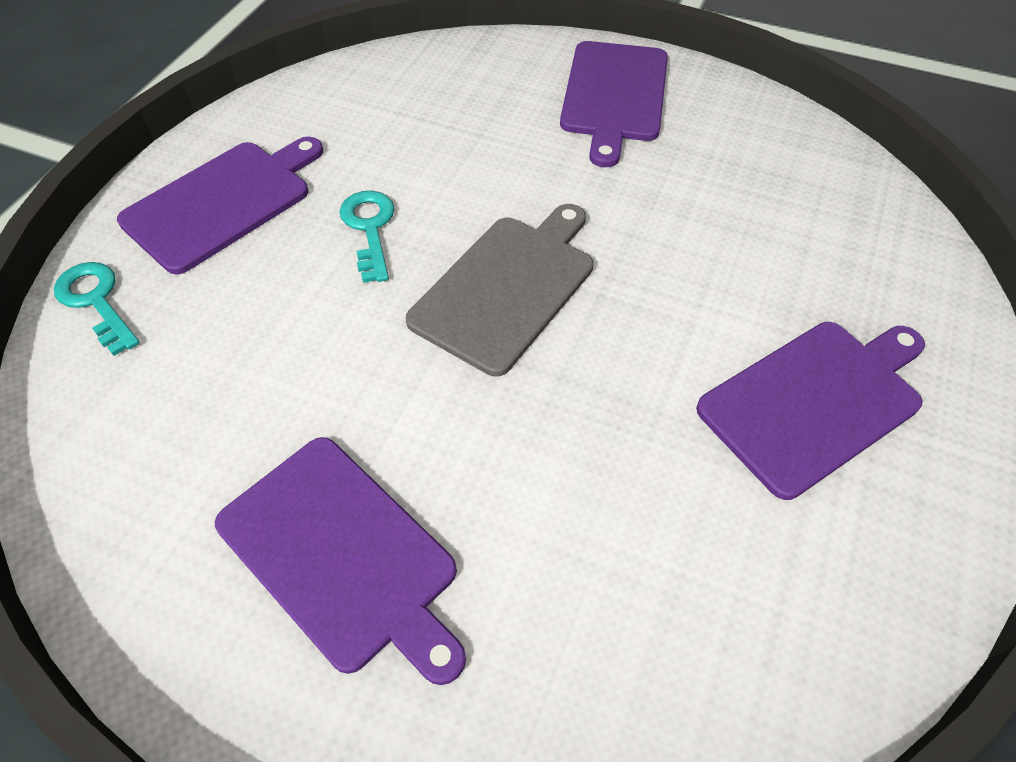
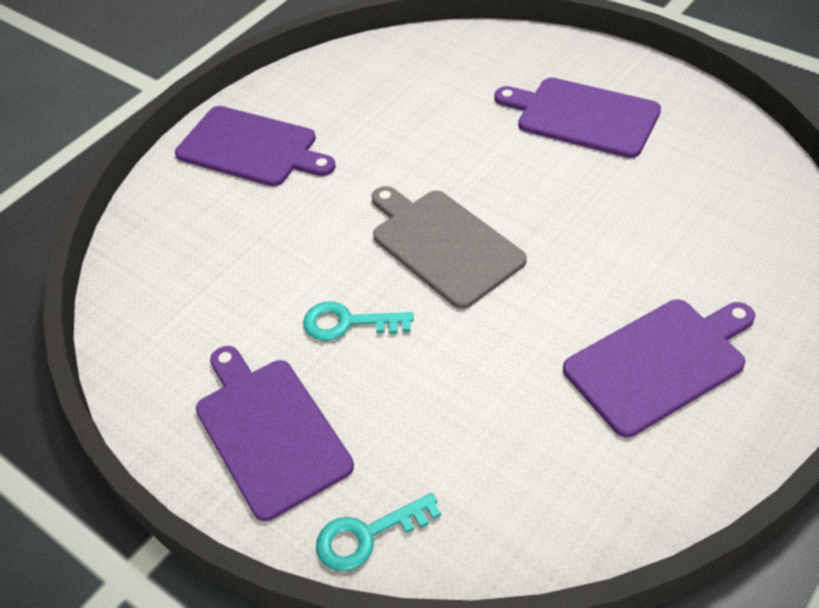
camera: 70 degrees left, 5 degrees down
purple cutting board [696,322,925,500] -> purple cutting board turned 45 degrees counterclockwise [494,78,661,158]

